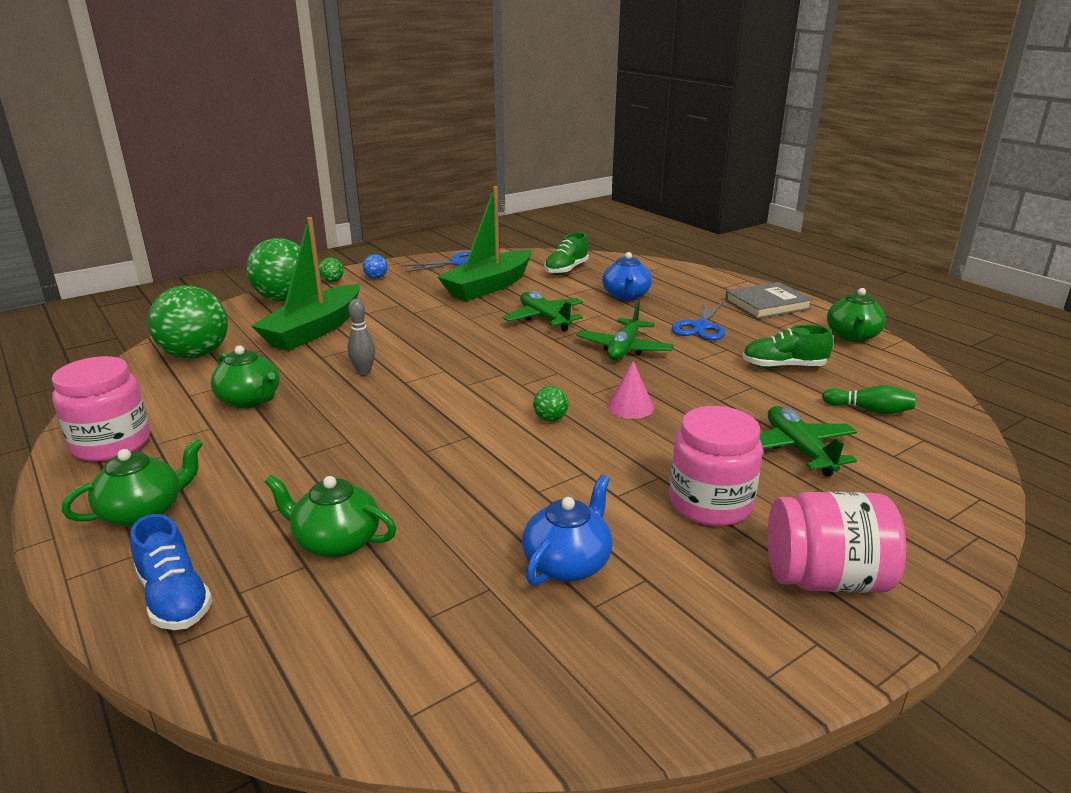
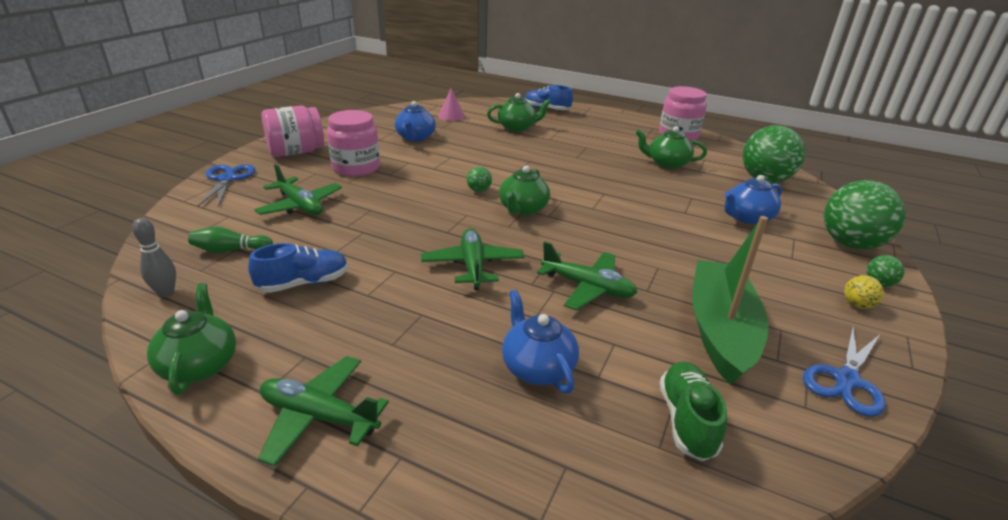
camera: 150 degrees right, 5 degrees up
green teapot [62,439,203,527] -> green teapot moved to [499,166,550,216]
green boat [252,217,360,351] -> blue teapot [724,175,782,225]
grey bowling pin [348,299,375,375] -> grey bowling pin moved to [132,218,176,298]
blue ball [363,254,387,279] -> yellow ball [844,275,884,309]
pink cone [607,361,654,419] -> pink cone moved to [438,88,465,121]
blue scissors [672,300,725,340] -> blue scissors moved to [198,164,255,207]
grey book [725,282,813,319] -> green plane [258,356,389,466]
green shoe [742,325,833,368] -> blue shoe [248,243,348,293]

